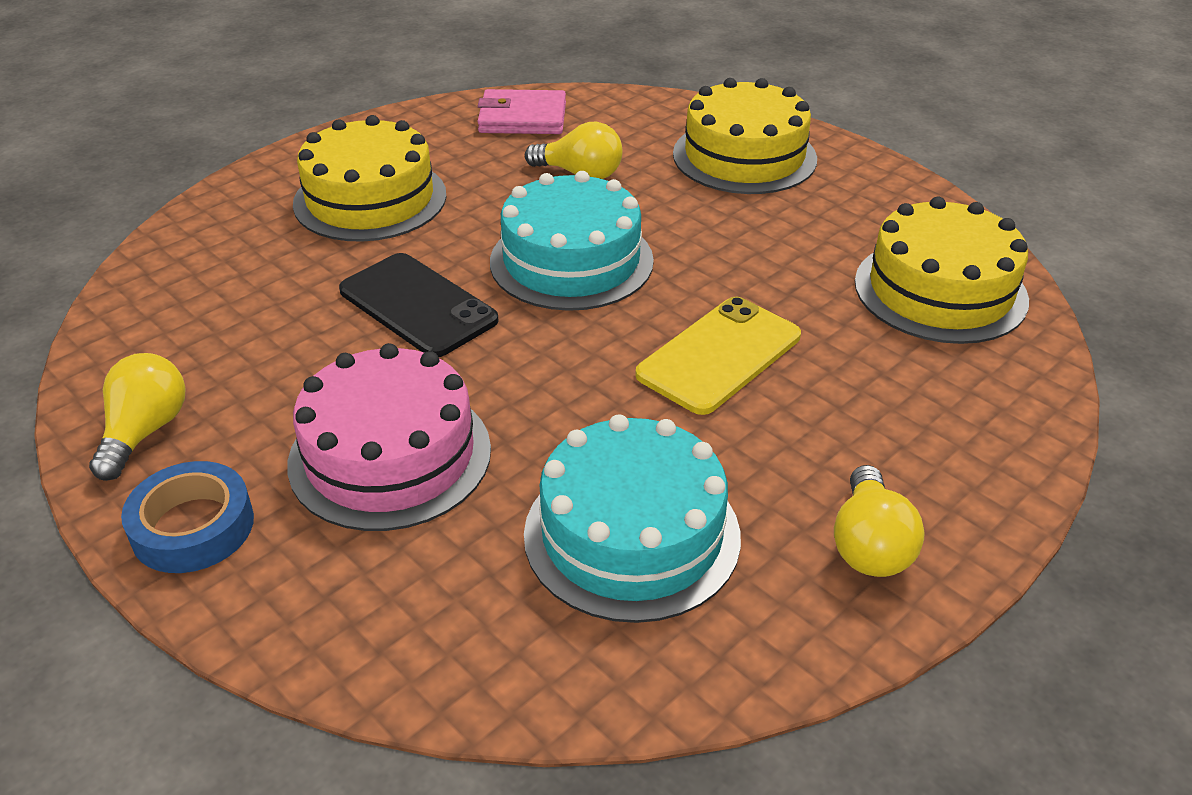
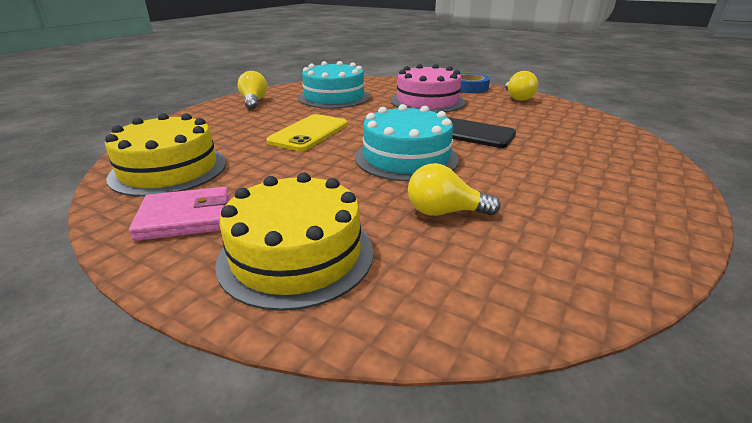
camera: 165 degrees right, 10 degrees down
yellow cake [293,115,447,242] -> none
pink wallet [477,89,566,134] -> pink wallet moved to [129,187,229,241]

